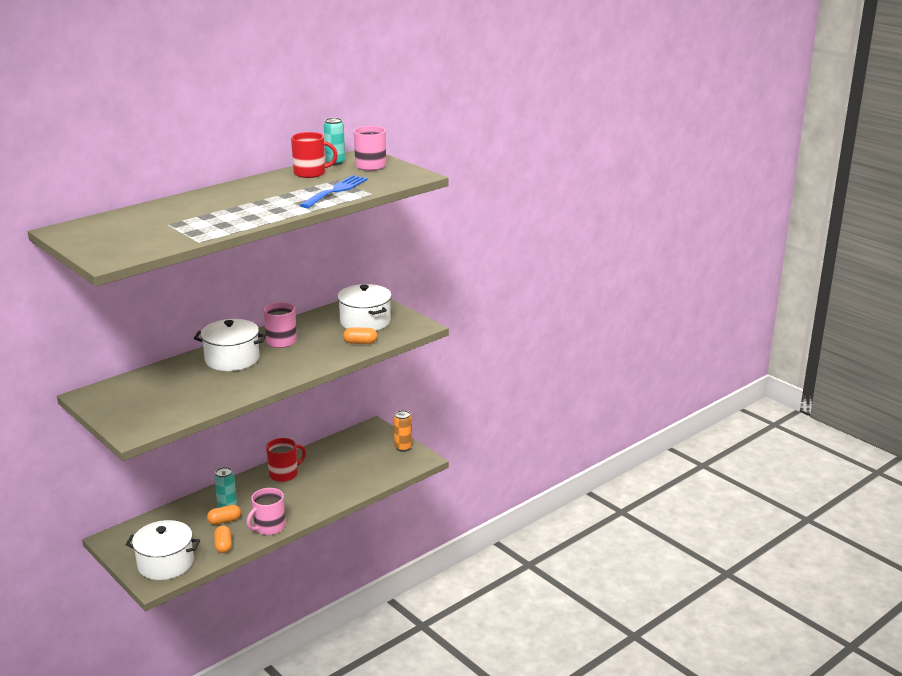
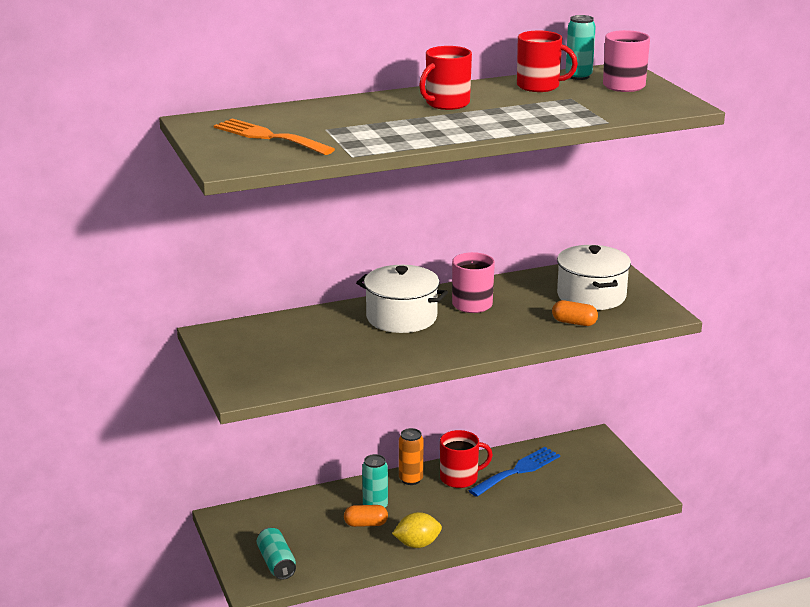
camera: 20 degrees right, 0 degrees up
white pot [125,520,200,580] -> turquoise can [257,527,296,580]
orange capsule [214,525,232,553] -> none
pink mug [247,488,285,535] -> yellow lemon [392,512,442,548]
blue fork [300,175,368,208] -> blue fork moved to [468,447,560,497]
orange can [394,410,412,452] -> orange can moved to [399,428,423,485]
none -> orange fork [214,118,335,155]
none -> red mug [419,46,472,110]

